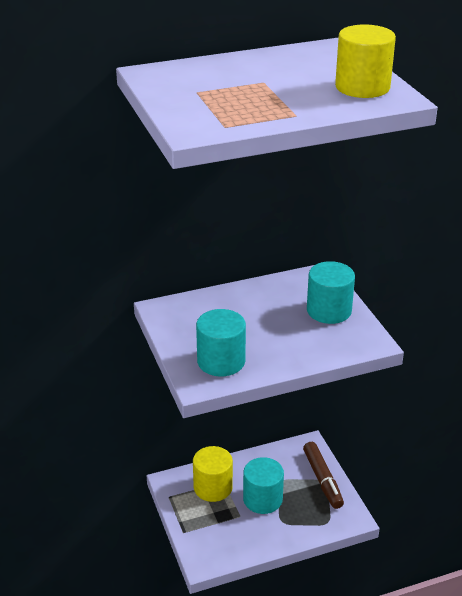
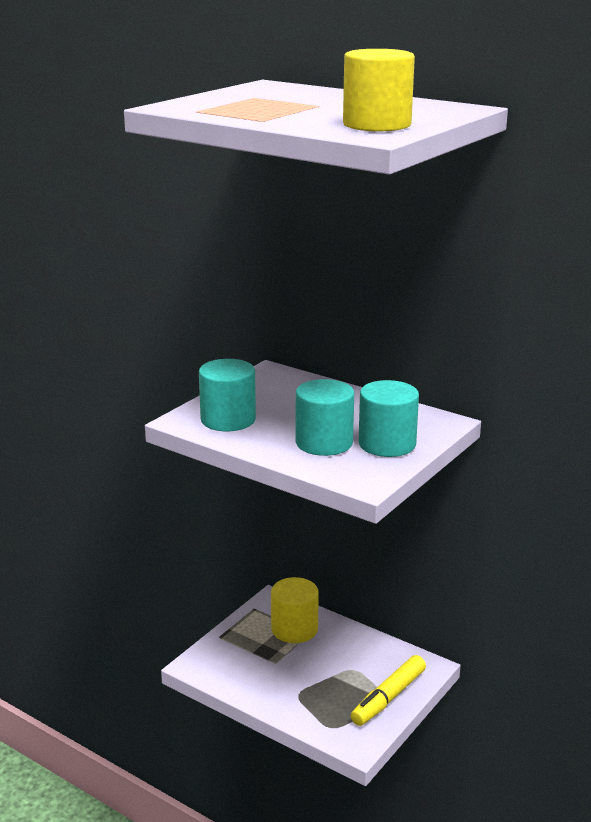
camera: 55 degrees right, 10 degrees down
turquoise cylinder [243,457,284,514] -> turquoise cylinder moved to [296,379,354,456]
brown marker [303,442,344,509] -> yellow marker [351,655,426,726]

